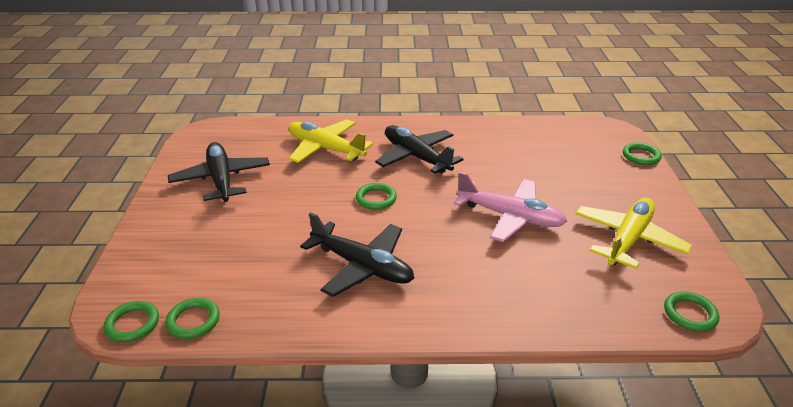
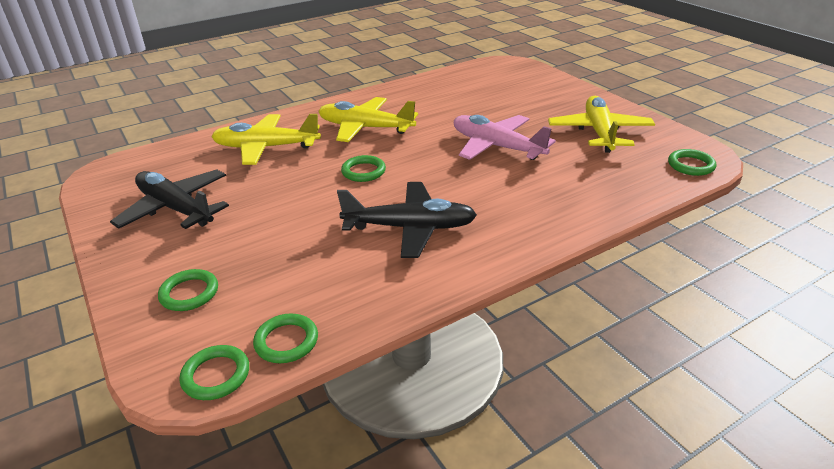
camera: 30 degrees left, 0 degrees up
black plane [375,125,464,174] -> yellow plane [318,97,418,142]
pink plane [454,172,567,242] -> pink plane turned 135 degrees counterclockwise [454,115,556,160]
green ring [623,142,662,165] -> green ring moved to [158,269,218,311]

